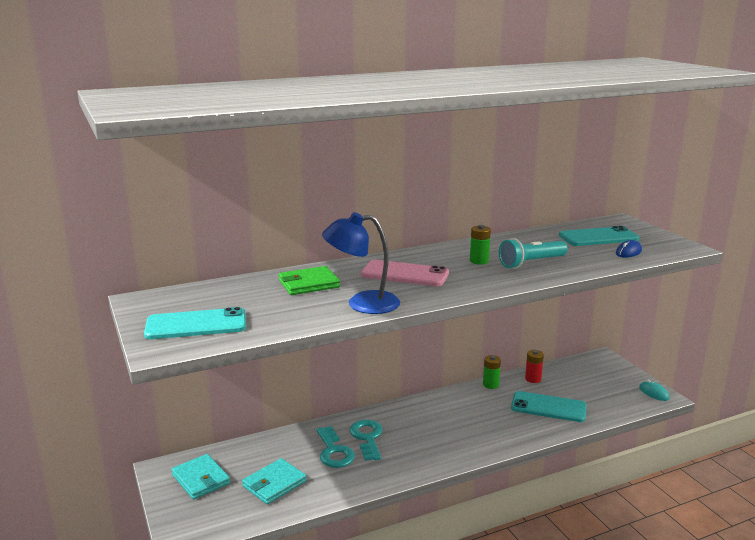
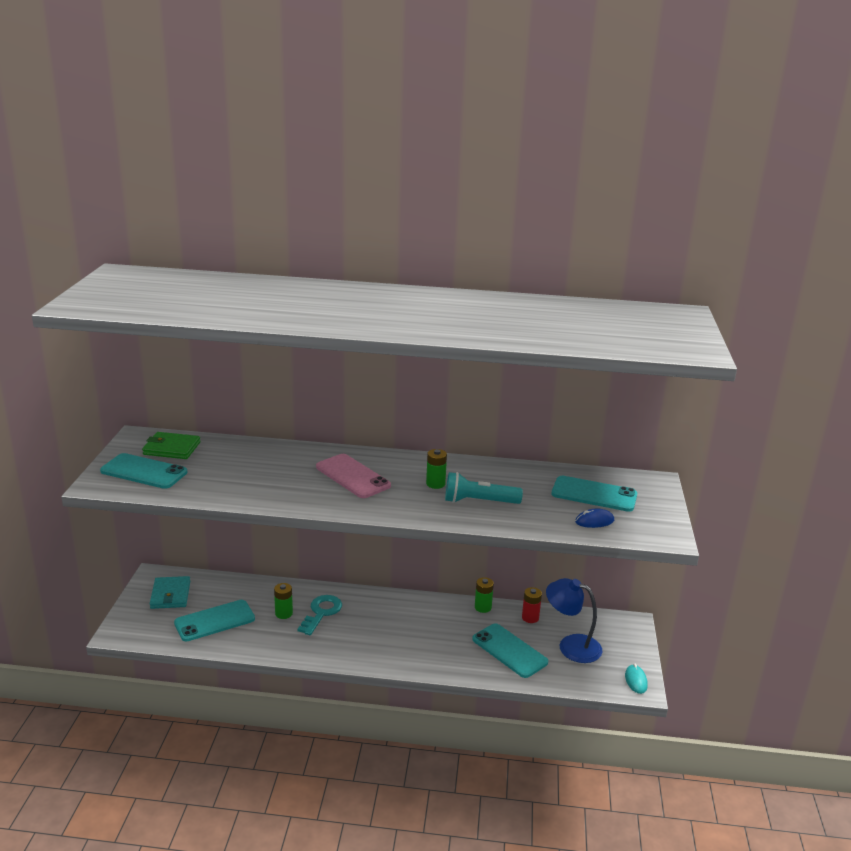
camera: 30 degrees right, 5 degrees up
turquoise wallet [242,458,307,504] -> turquoise phone [174,600,255,641]
green wallet [279,266,340,295] -> green wallet moved to [142,432,200,459]
turquoise key [317,426,355,468] -> green battery [274,583,293,619]
blue lamp [322,212,400,314] -> blue lamp moved to [546,578,602,663]

